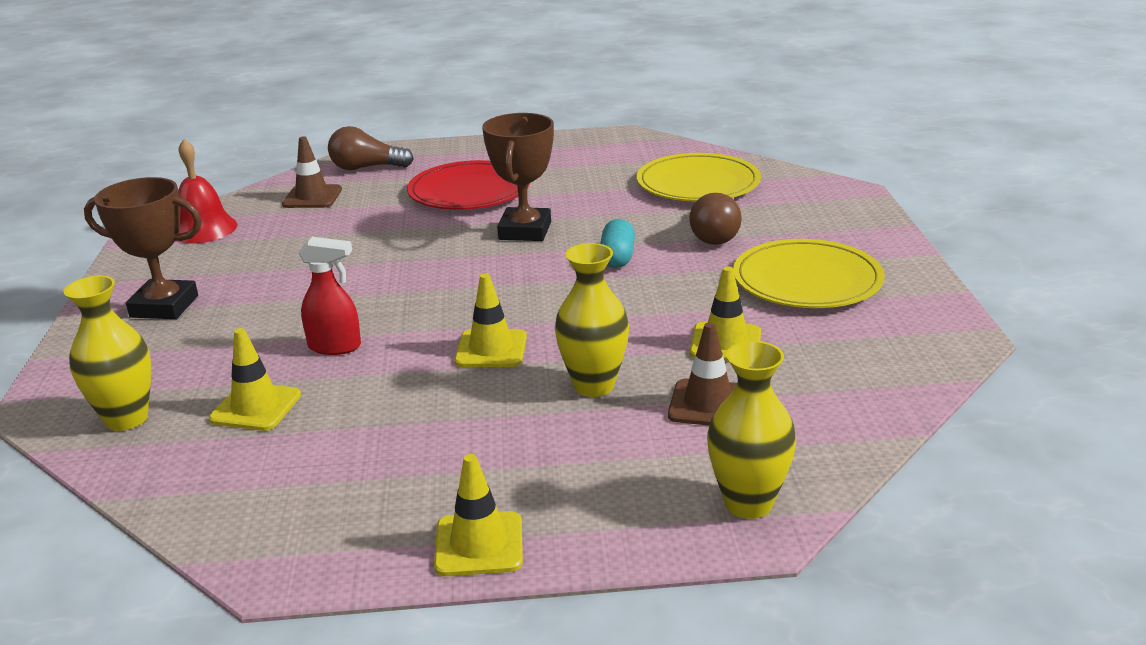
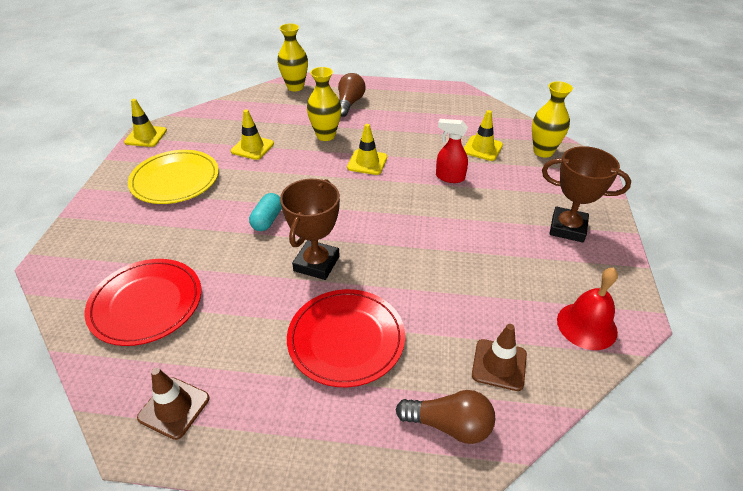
camera: 170 degrees left, 15 degrees up
yellow traffic cone [434,454,523,576] -> yellow traffic cone moved to [124,99,167,147]
yellow plate [637,153,761,202] -> red plate [85,259,201,346]
brown traffic cone [668,322,737,426] -> brown traffic cone moved to [137,368,210,440]
brown light bulb [689,193,742,245] -> brown light bulb moved to [338,73,366,117]

